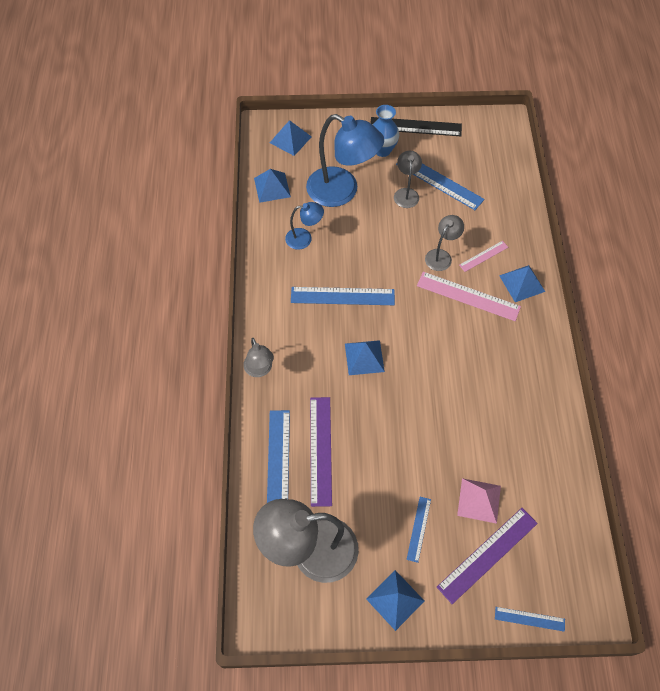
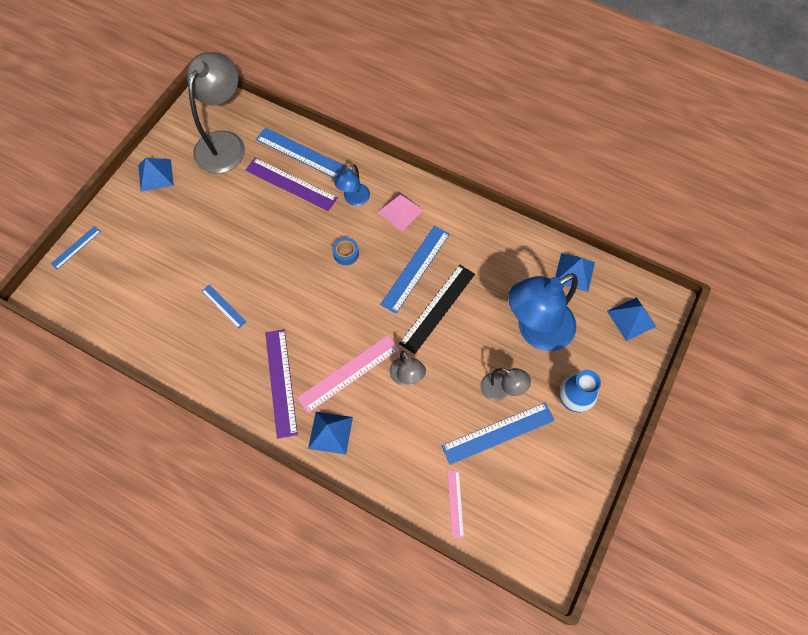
camera: 120 degrees right, 5 degrees up
grey lamp [243,338,274,377] -> none
blue lamp [285,202,324,250] -> blue lamp moved to [335,164,370,206]
blue pyramid [345,340,385,375] -> blue tape [332,237,359,265]
black ruler [370,117,462,136] -> black ruler moved to [399,265,475,354]
blue ruler [406,497,431,563] -> blue ruler moved to [202,285,246,329]
purple ruler [437,508,538,604] -> purple ruler moved to [265,329,298,439]
pink pyramid [457,478,501,524] -> pink pyramid moved to [377,191,423,231]
pink ruler [459,241,508,272] -> pink ruler moved to [448,470,464,538]

